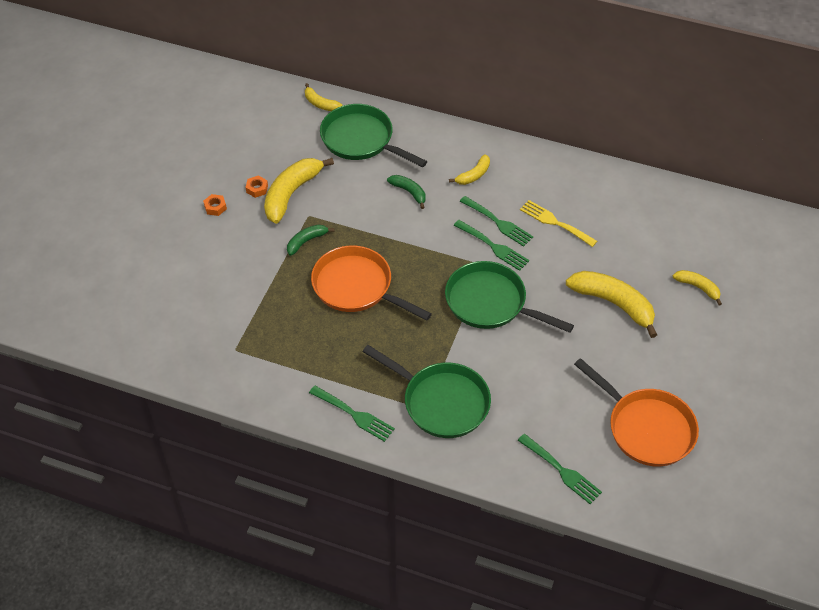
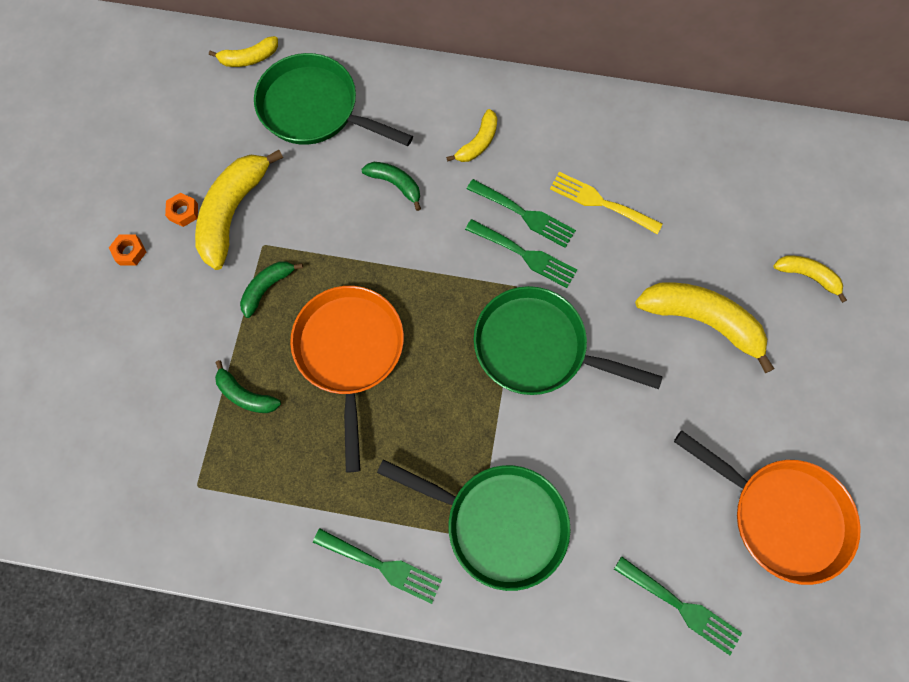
camera: 10 degrees left, 20 degrees up
yellow banana [305,83,343,111] -> yellow banana turned 45 degrees counterclockwise [209,36,278,67]
orange pan [311,246,432,321] -> orange pan turned 60 degrees clockwise [290,286,404,472]
none -> green banana [215,360,281,413]

